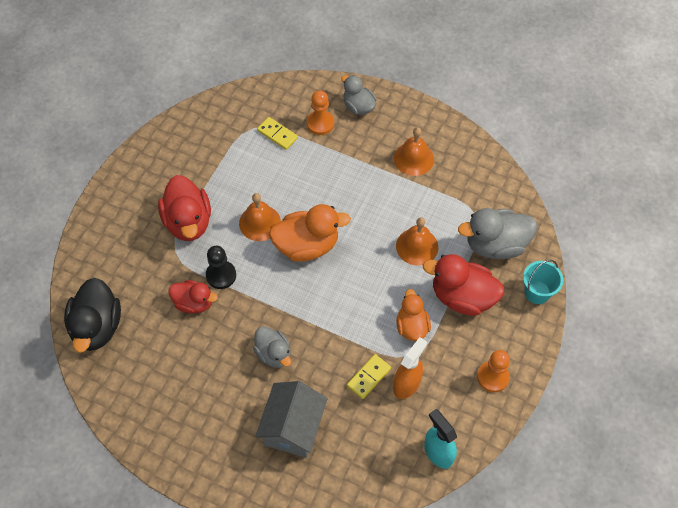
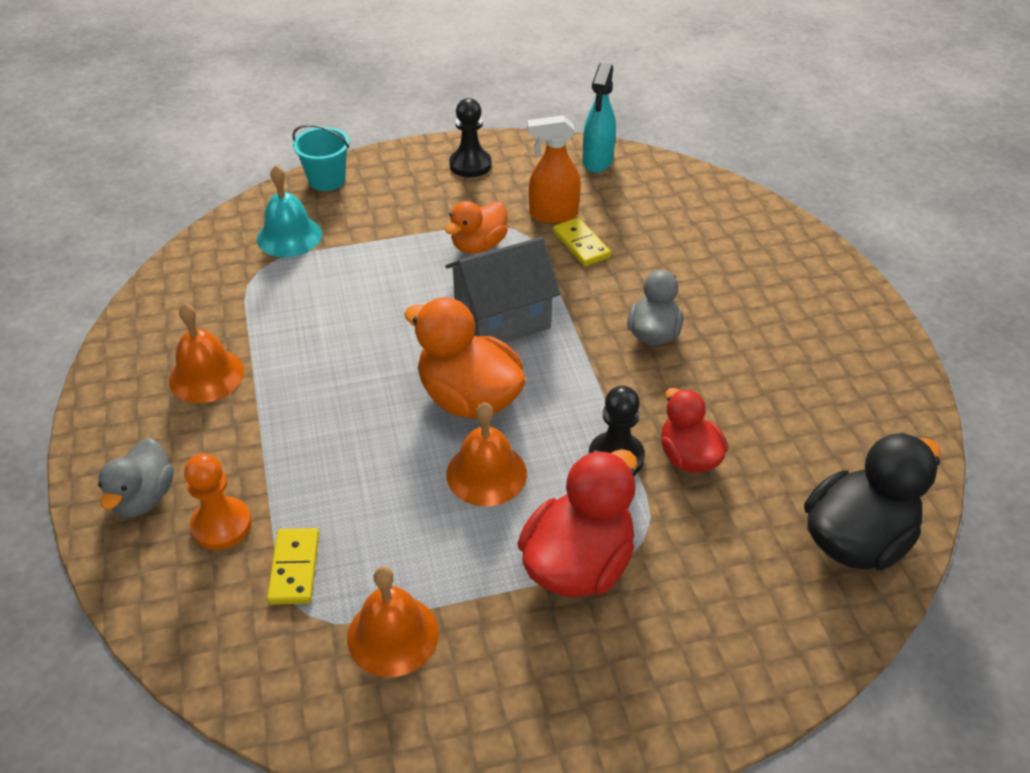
camera: 130 degrees left, 15 degrees down
grey house [255,381,328,458] -> grey house moved to [445,237,561,342]
yellow domino [347,354,391,399] -> yellow domino turned 60 degrees clockwise [553,218,611,266]
orange bell [396,217,438,265] -> orange bell moved to [347,567,439,677]
red duck [423,254,504,316] -> none
grey duck [458,208,537,259] -> turquoise bell [257,165,322,257]
orange pawn [477,350,510,392] -> black pawn [449,98,492,178]

